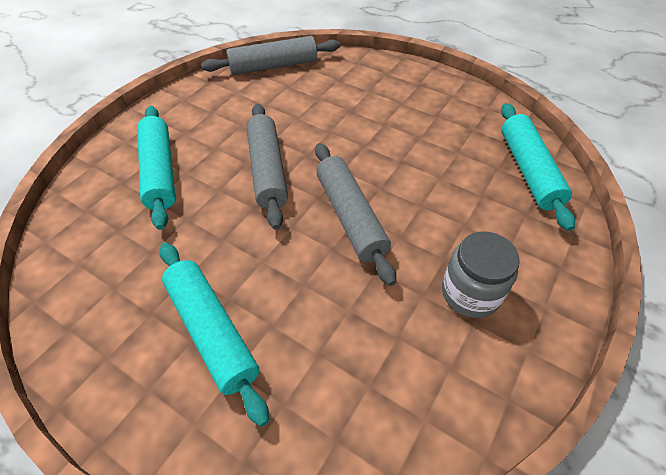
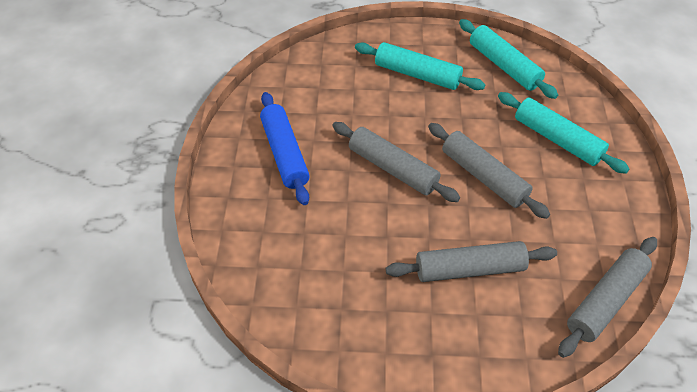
camera: 150 degrees right, 0 degrees up
grey jar [442,231,520,318] -> blue rolling pin [260,92,310,205]
turquoise rolling pin [501,103,575,231] -> turquoise rolling pin moved to [459,19,558,99]
none -> grey rolling pin [386,241,557,282]

